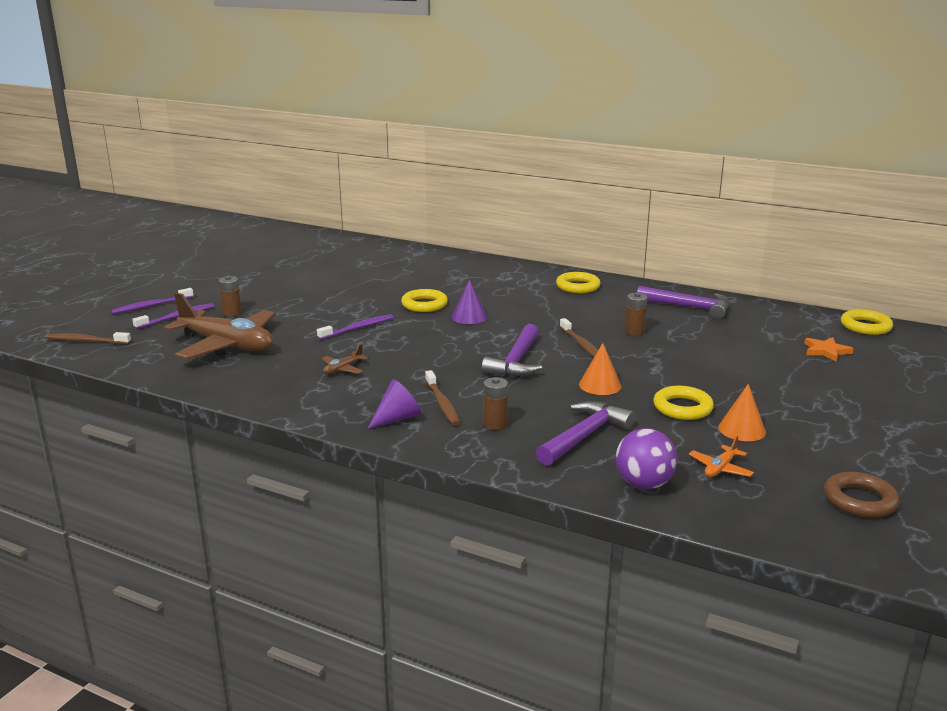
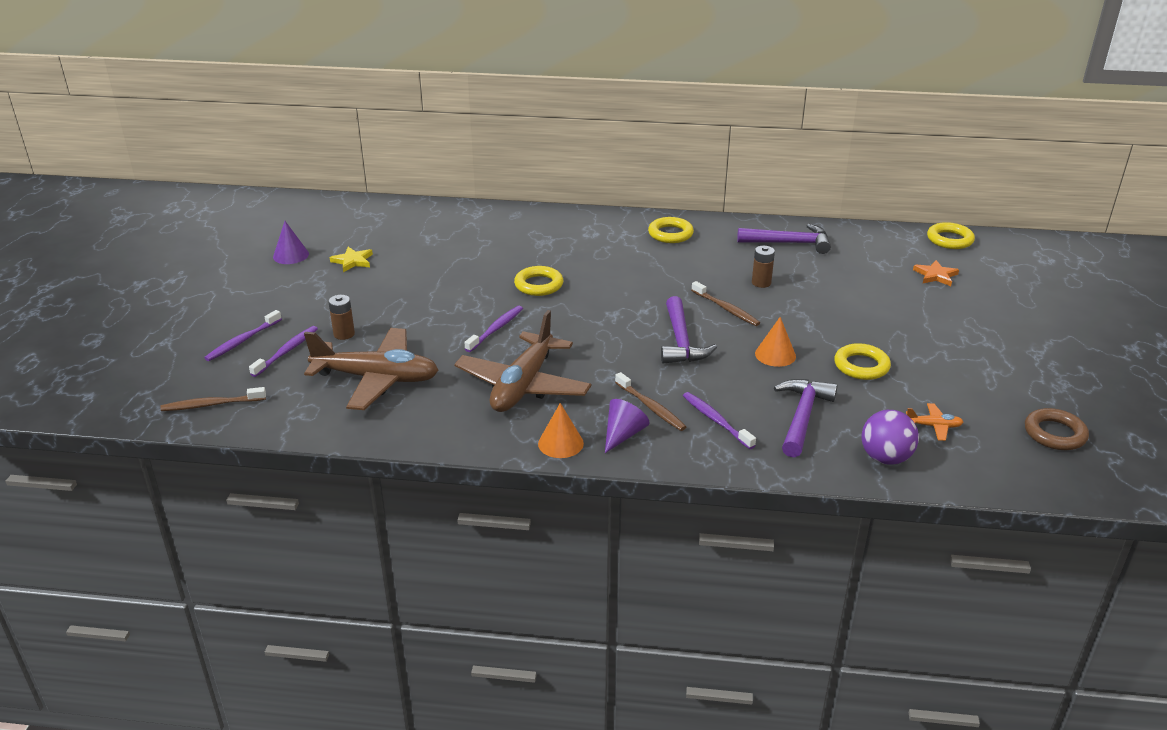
camera: 20 degrees left, 10 degrees up
brown plane [322,344,368,374] -> brown plane [454,310,591,412], size x2.49
purple cone [452,280,487,324] -> purple cone moved to [273,221,309,264]
brown battery [483,377,508,430] -> purple toothbrush [683,392,756,449]
orange plane [689,436,754,477] -> orange plane turned 105 degrees counterclockwise [906,403,963,441]
orange cone [718,384,766,441] -> orange cone moved to [538,403,584,458]
none -> yellow star [330,247,373,272]

